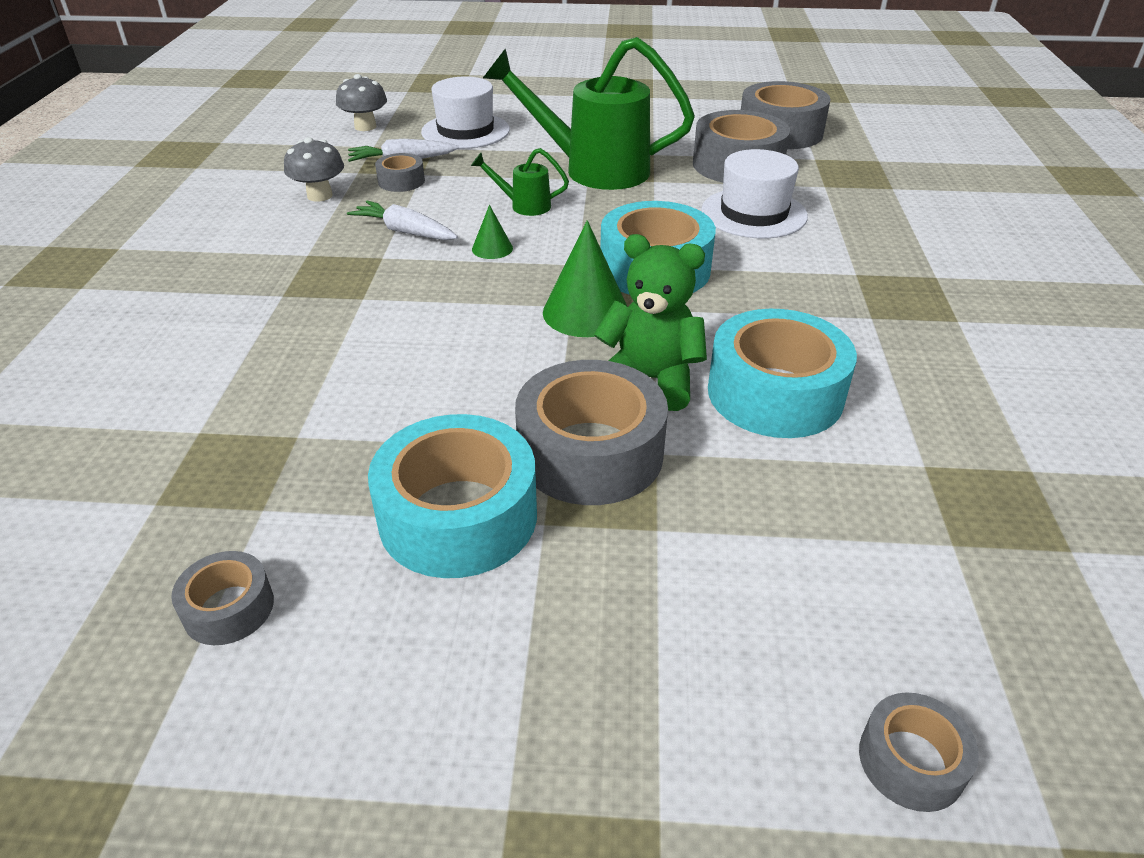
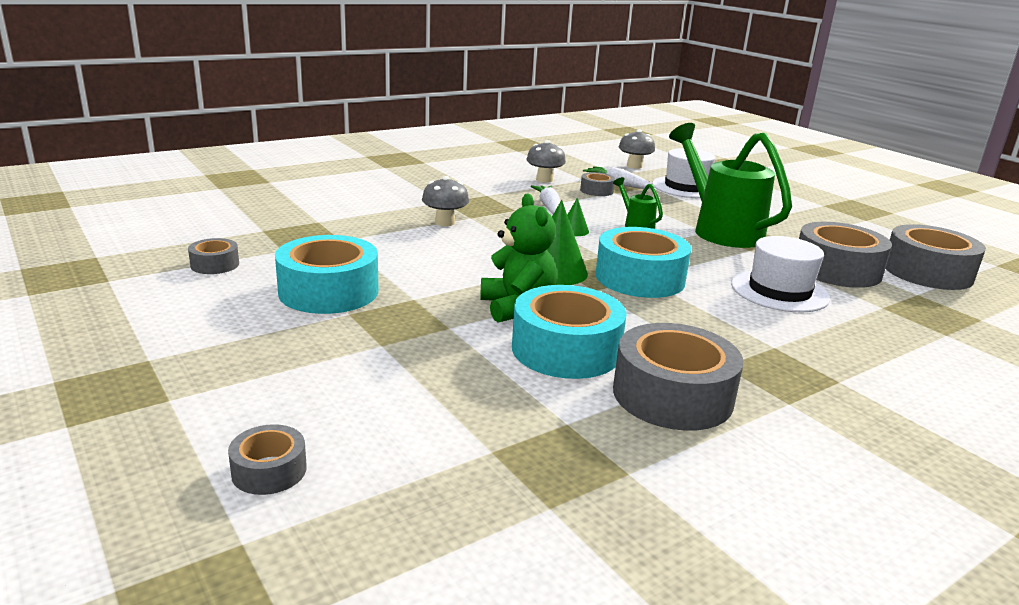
camera: 50 degrees right, 15 degrees down
grey tape [515,360,668,505] -> grey tape moved to [613,323,743,431]
none -> grey mushroom [422,176,469,226]

